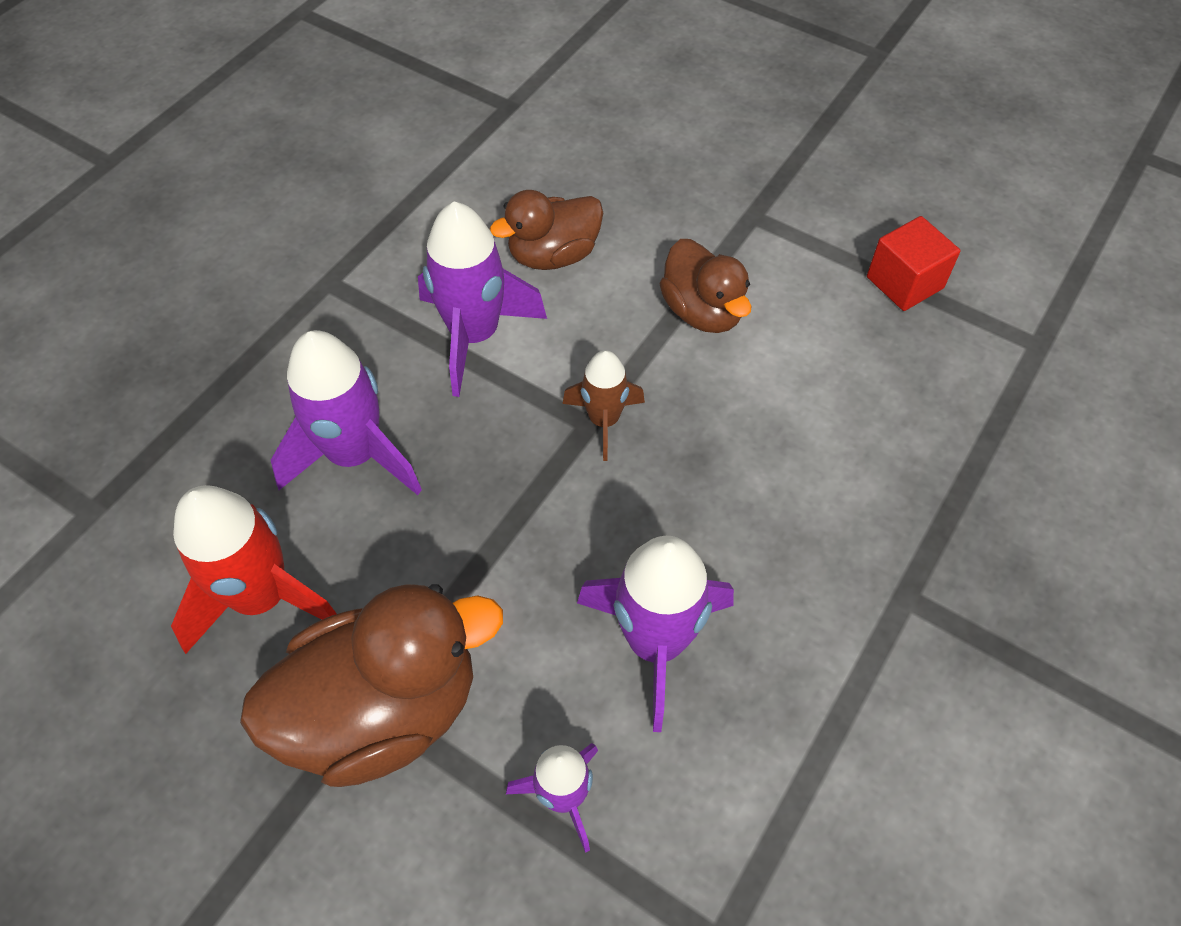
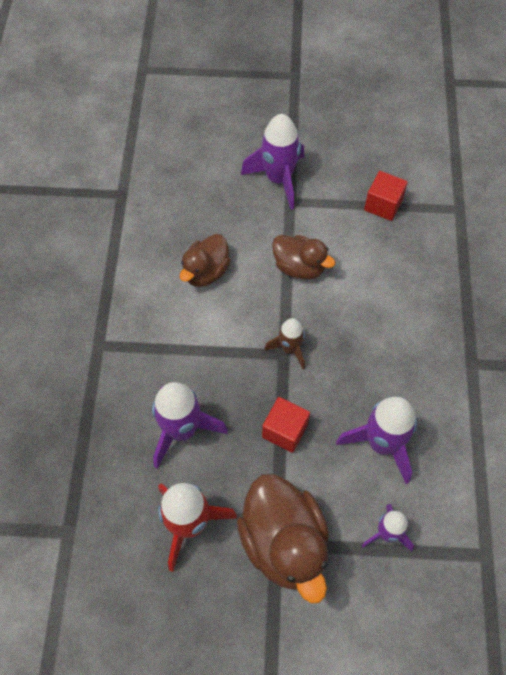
camera: 30 degrees left, 5 degrees up
brown duck [240,584,503,787] -> brown duck turned 120 degrees clockwise [237,474,329,603]
purple rocket [418,202,547,397] -> purple rocket moved to [241,114,304,210]
none -> red cube [262,397,310,453]

